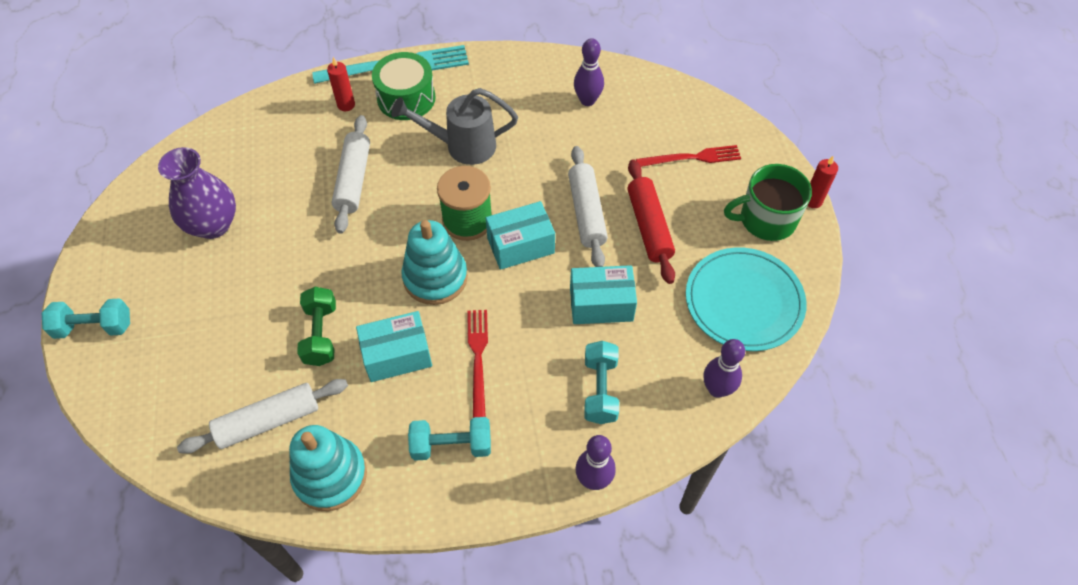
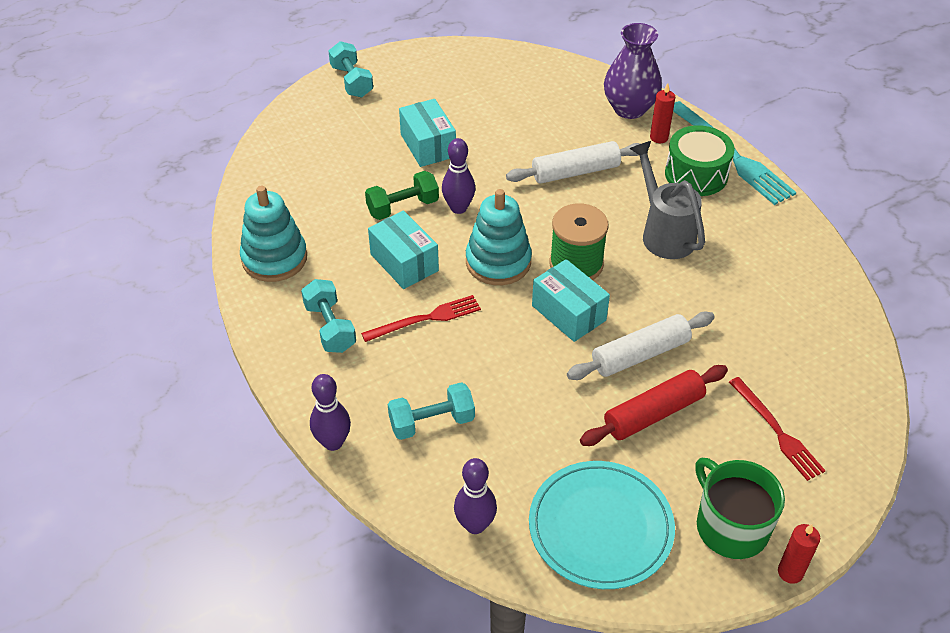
camera: 70 degrees right, 10 degrees down
purple vase [158,147,236,239] -> purple vase moved to [604,23,662,119]
white rolling pin [177,379,348,454] -> none
turquoise box [570,265,637,324] -> turquoise box moved to [399,99,456,167]
purple bowling pin [574,38,604,106] -> purple bowling pin moved to [442,138,475,214]

